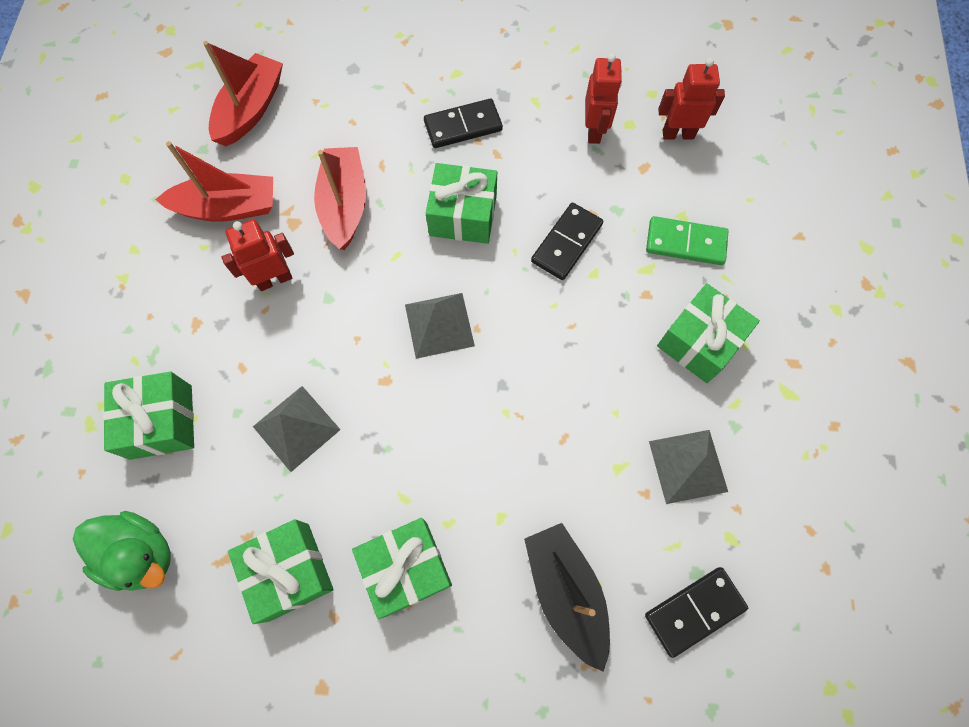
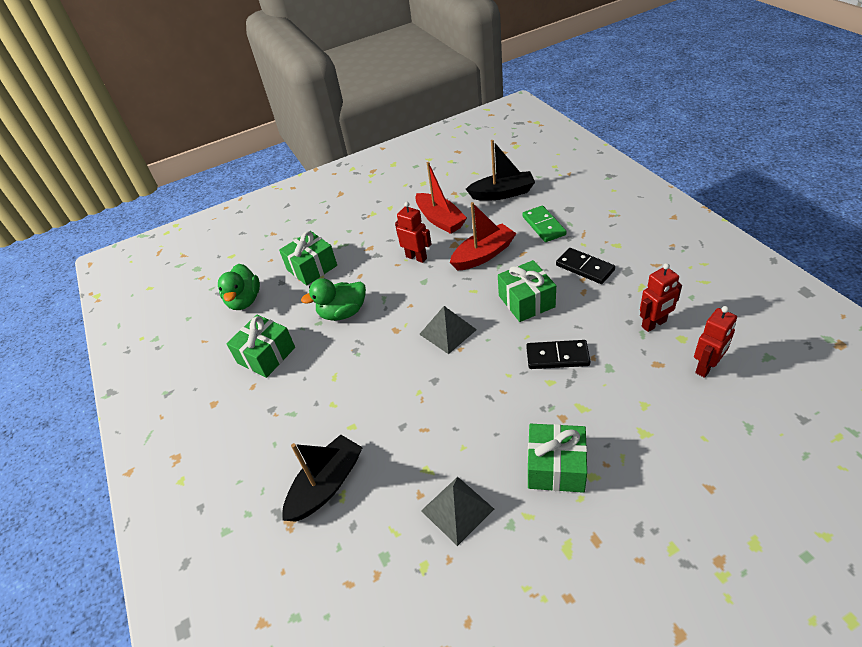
camera: 65 degrees right, 25 degrees down
red boat [203,41,283,146] -> black boat [466,140,535,201]
grey pyramid [253,386,341,472] -> green duck [301,278,366,321]
green gift [352,518,452,619] -> none
black domino [645,567,748,658] -> none
green domino [646,216,729,265] -> green domino moved to [522,206,567,242]
red robot [658,58,725,139] -> red robot turned 75 degrees clockwise [694,306,737,378]

